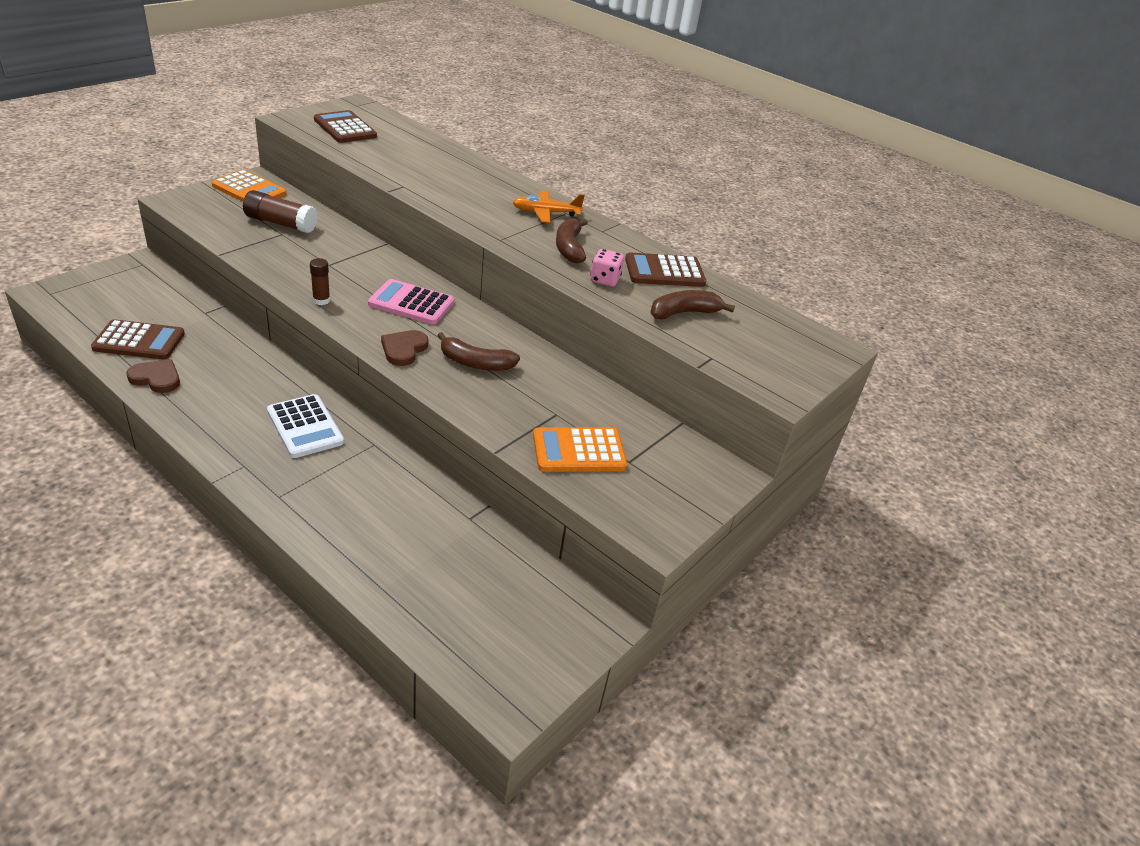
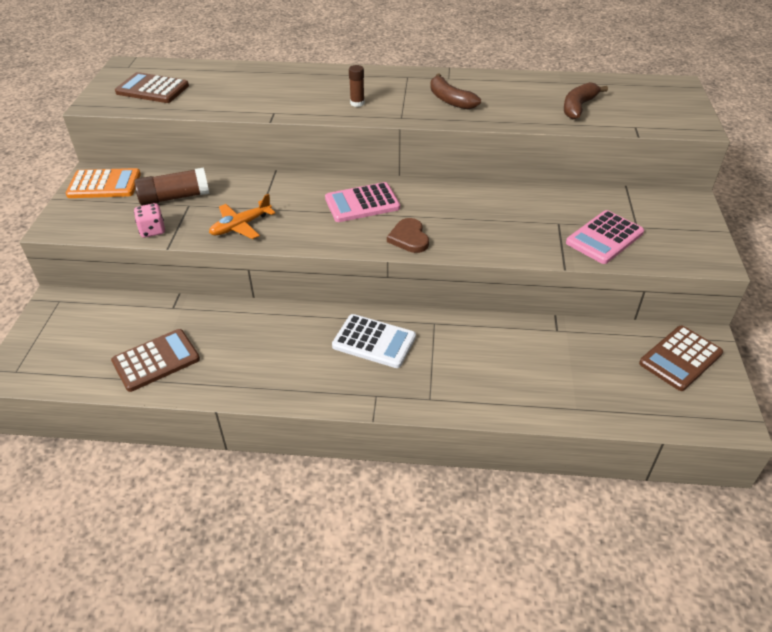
camera: 30 degrees left, 5 degrees up
brown heart [126,359,180,393] -> none
brown glue stick [310,258,330,305] -> brown glue stick moved to [349,65,365,107]
brown banana [437,332,520,371] -> none
orange plane [512,191,585,223] -> orange plane moved to [209,194,275,239]
orange calculator [533,427,627,472] -> pink calculator [566,210,644,264]
pink dice [590,249,624,287] -> pink dice moved to [134,203,165,238]
brown calculator [625,252,706,287] -> brown calculator moved to [639,326,723,391]

